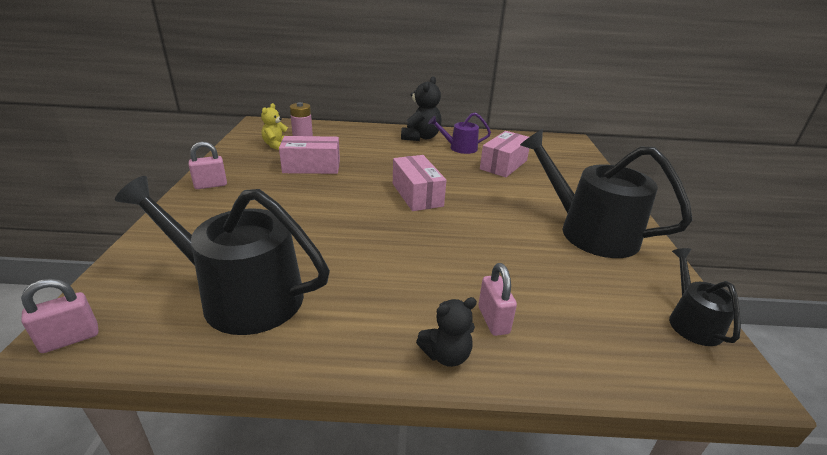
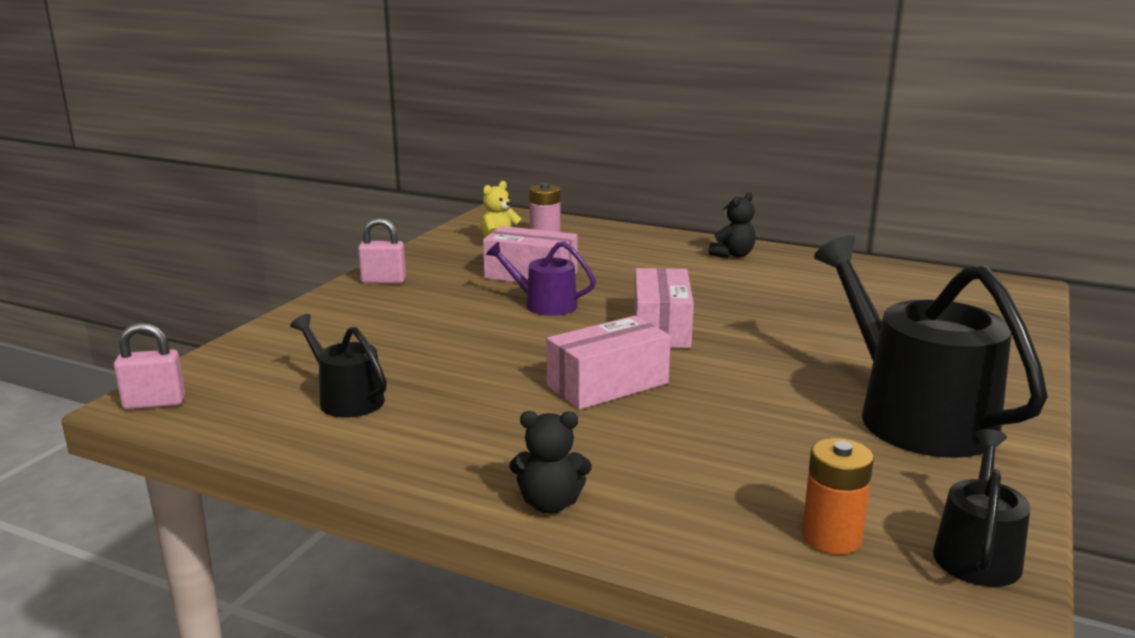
camera: 25 degrees right, 10 degrees down
black watering can [115,176,330,335] -> black watering can [290,314,387,418], size x0.51
black teddy bear [401,76,442,141] -> black teddy bear [709,192,756,258], size x0.64
purple watering can [428,112,491,154] -> purple watering can moved to [486,241,596,316]
pink padlock [478,263,517,336] -> none
pink box [480,131,529,177] -> pink box moved to [547,316,671,410]
none -> orange battery [802,438,874,554]

